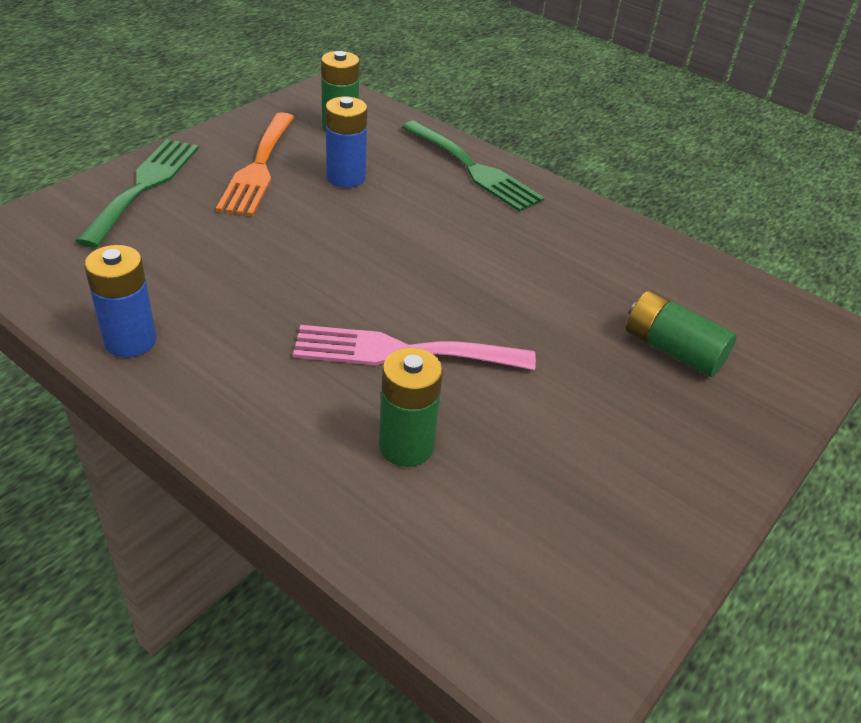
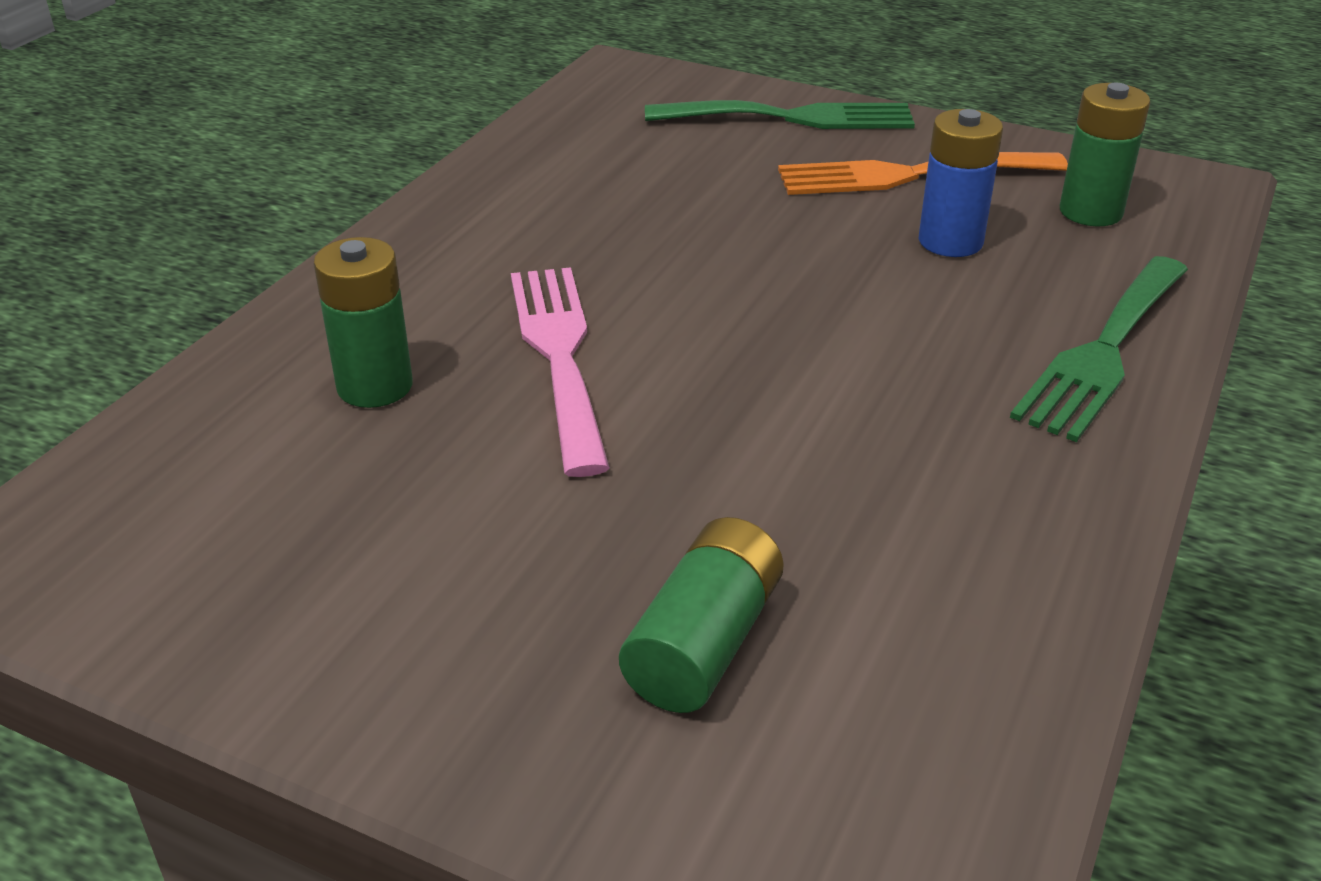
camera: 80 degrees right, 5 degrees down
blue battery [84,245,157,357] -> none

